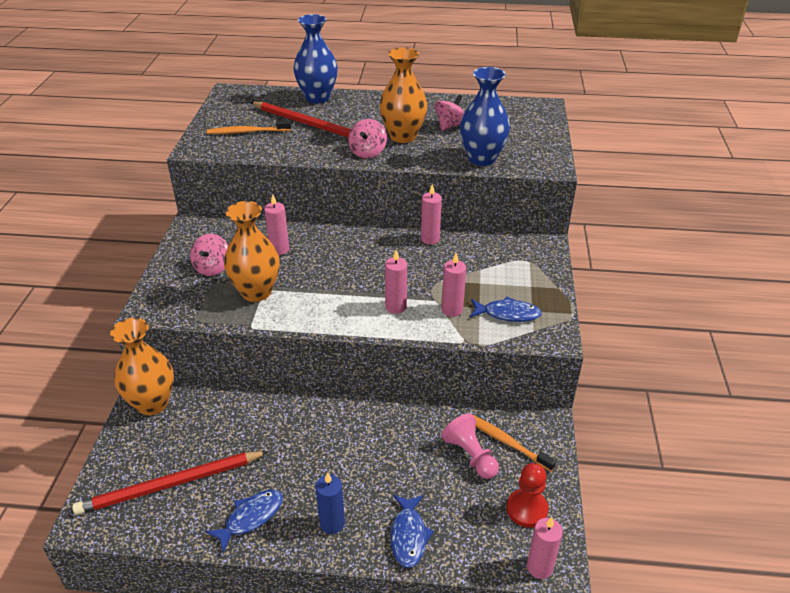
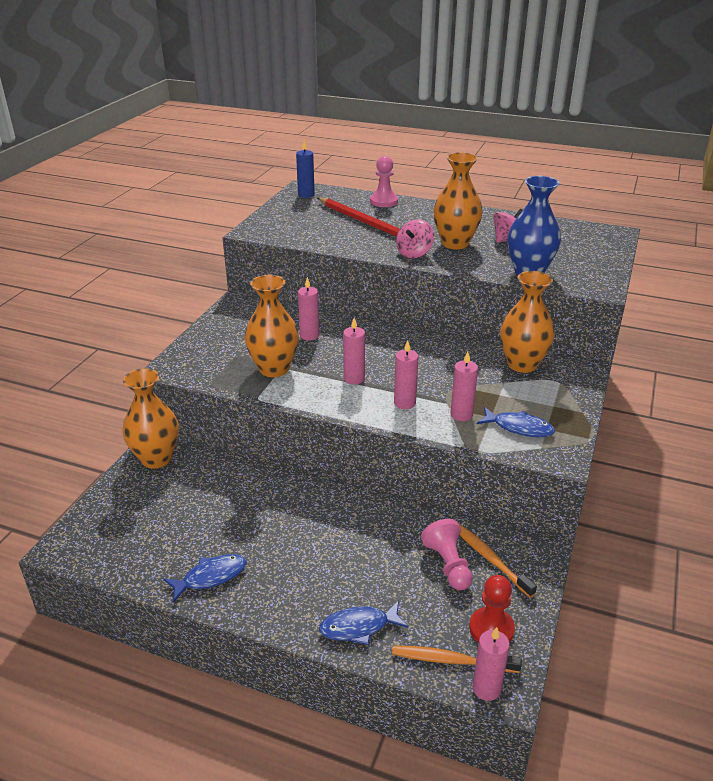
camera: 15 degrees right, 5 degrees down
red pencil [72,451,269,515] -> none
pink spinning top [190,234,228,276] -> none
orange toothbrush [207,120,291,134] -> orange toothbrush moved to [392,646,522,673]
blue vase [293,14,338,103] -> pink pawn [370,156,398,207]
blue candle [315,472,345,534] -> blue candle moved to [296,140,315,198]
blue fish [390,495,434,568] -> blue fish turned 60 degrees clockwise [319,601,408,645]
pink candle [421,184,442,245] -> pink candle moved to [343,318,365,385]
none -> orange vase [500,271,555,373]

